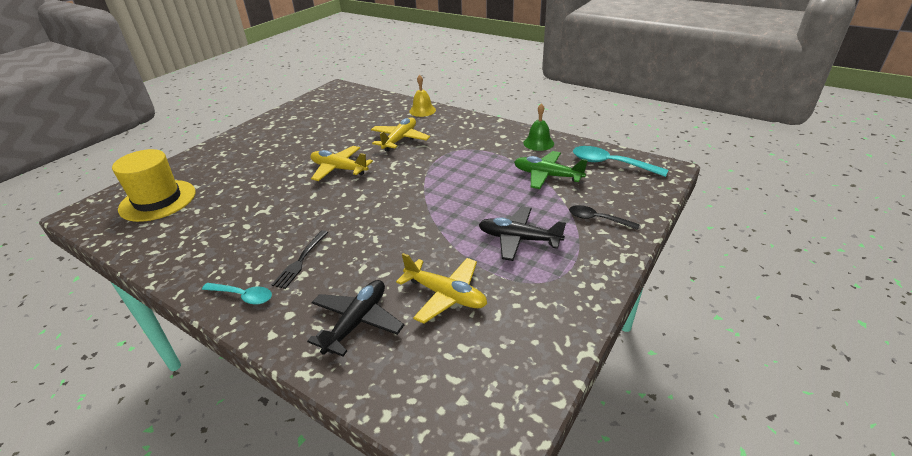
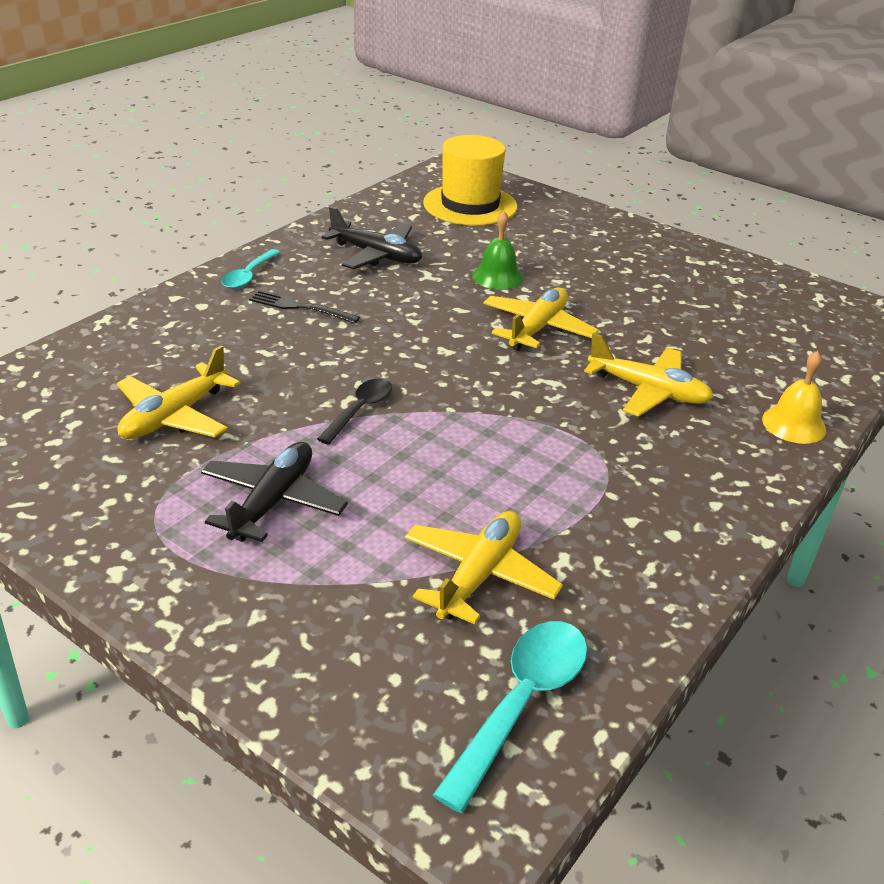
camera: 90 degrees right, 0 degrees up
black plane [307,280,404,356] -> black plane moved to [321,206,422,269]
green plane [514,151,588,189] -> yellow plane [405,511,563,624]
green bell [523,103,554,151] -> green bell moved to [472,210,524,290]
black spoon [569,205,640,230] -> black spoon moved to [317,378,392,445]

